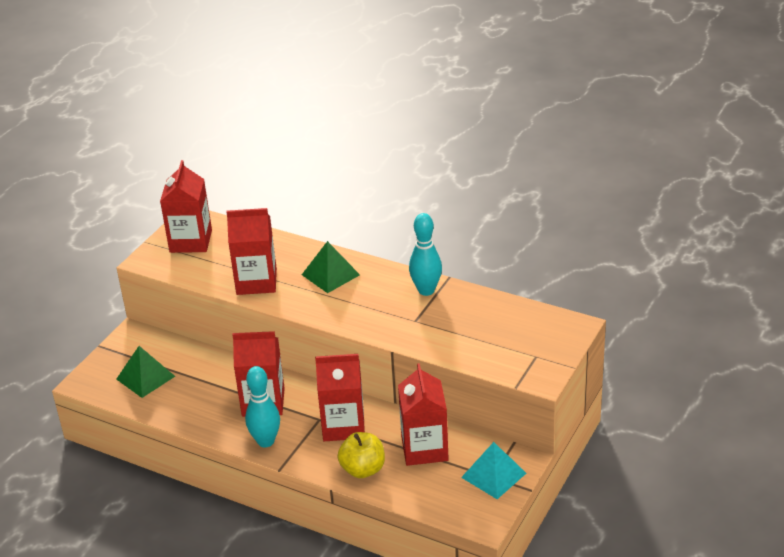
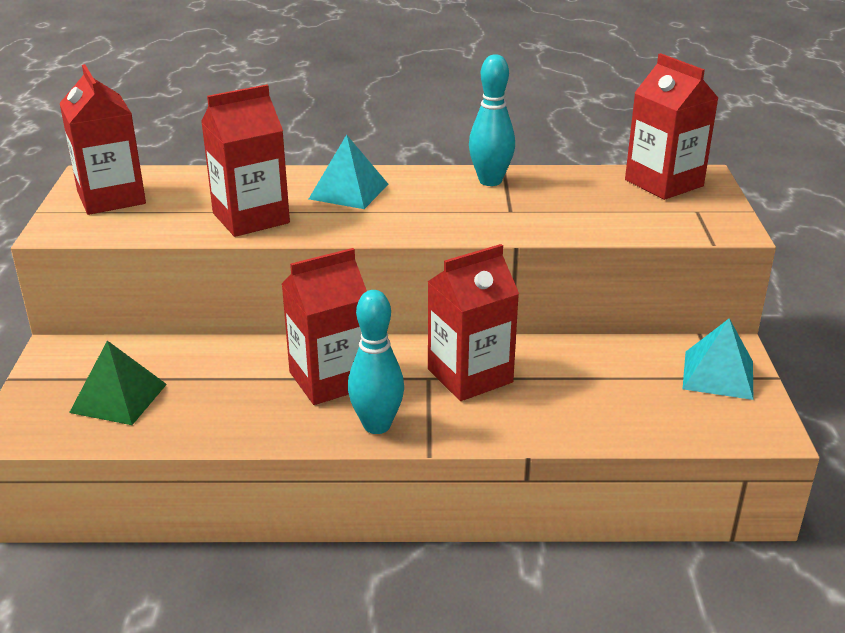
camera: 30 degrees left, 5 degrees down
green pyramid [302,241,360,293] -> turquoise pyramid [309,135,388,209]
yellow apple [338,432,385,478] -> none
red carton [398,363,449,466] -> red carton moved to [625,53,718,200]

